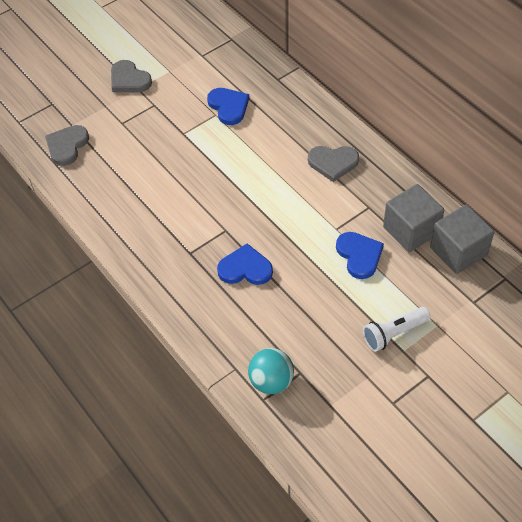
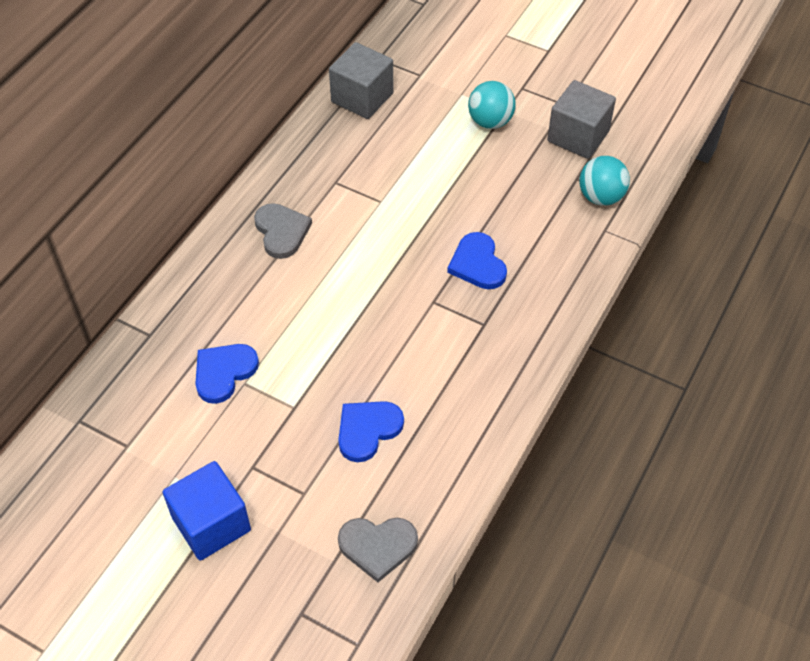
camera: 115 degrees left, 0 degrees up
grey heart [111,60,152,92] -> blue cube [163,461,251,561]
blue heart [336,232,384,279] -> blue heart moved to [338,401,404,462]
white flashlight [363,307,430,352] -> turquoise ball [468,81,516,129]
grey cube [383,184,444,252] -> grey cube moved to [547,80,616,159]

